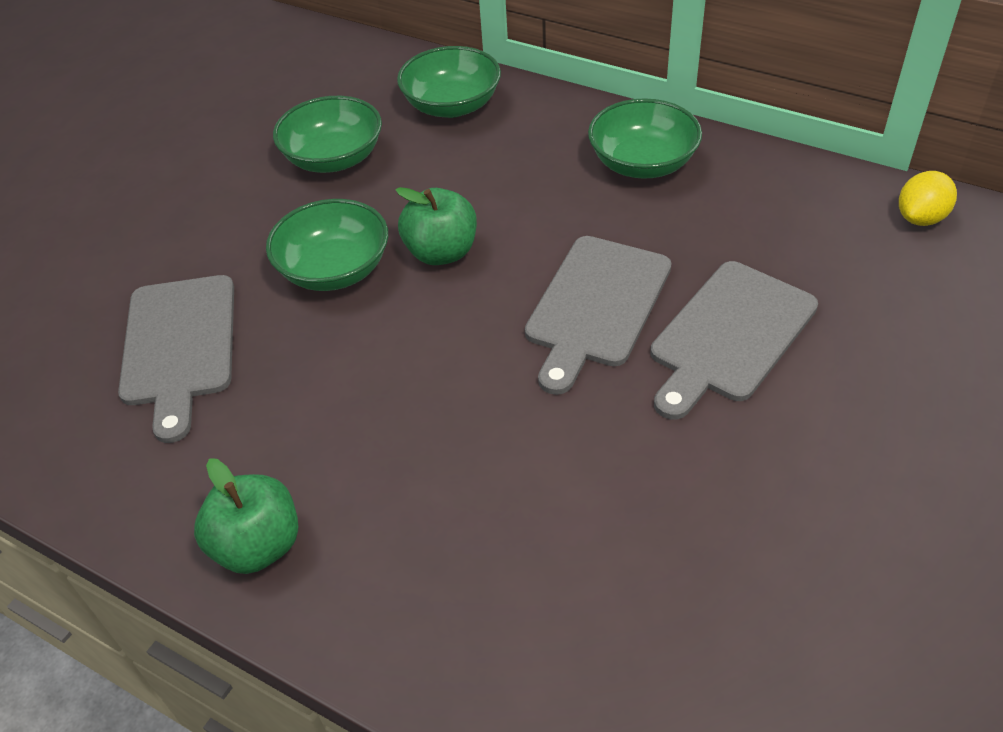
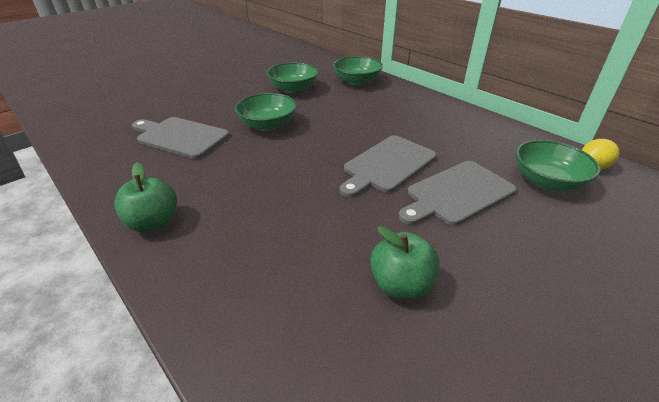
camera: 15 degrees right, 10 degrees down
grey cutting board [118,275,234,443] -> grey cutting board turned 105 degrees clockwise [132,117,229,159]
green apple [396,187,477,265] -> green apple moved to [370,226,440,299]
green bowl [588,98,702,179] -> green bowl moved to [515,140,600,191]

